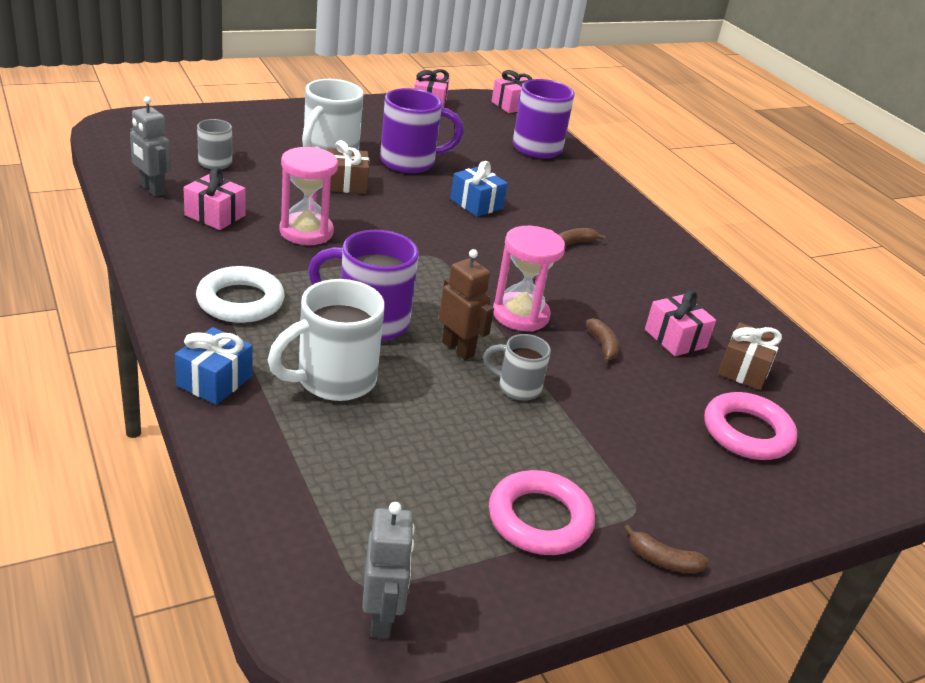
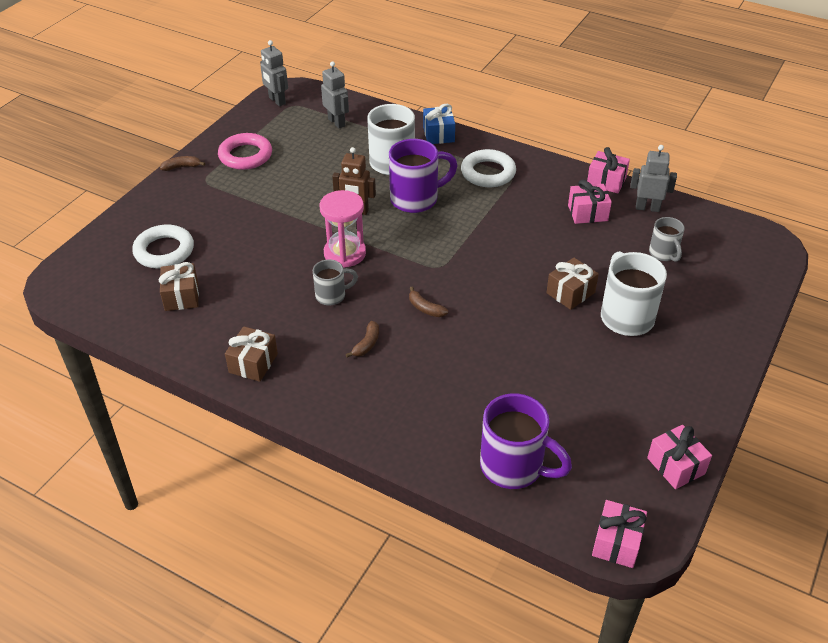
camera: 150 degrees right, 10 degrees up
pink hourglass [279,147,338,245] -> none
purple mug [380,88,464,173] -> none
blue gift [450,161,508,217] -> none
grey mug [483,334,551,401] -> grey mug moved to [313,259,358,305]
brown banana [585,318,620,363] -> brown banana moved to [409,287,448,317]
pink gift [645,290,716,356] -> pink gift moved to [587,147,630,193]
pink ring [704,392,797,460] -> white ring [132,225,194,269]
none -> brown gift [225,326,278,382]
none -> grey robot [321,61,349,128]

